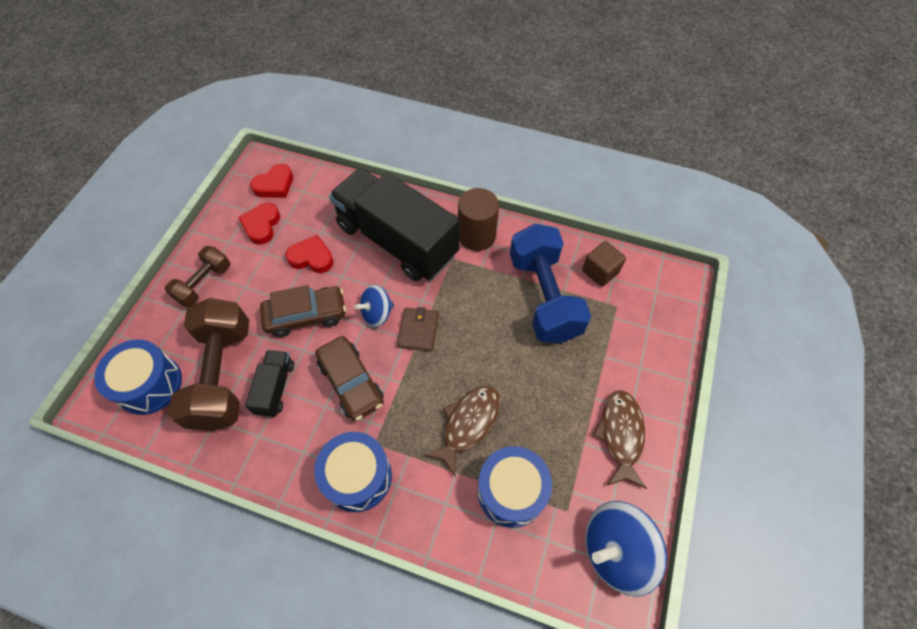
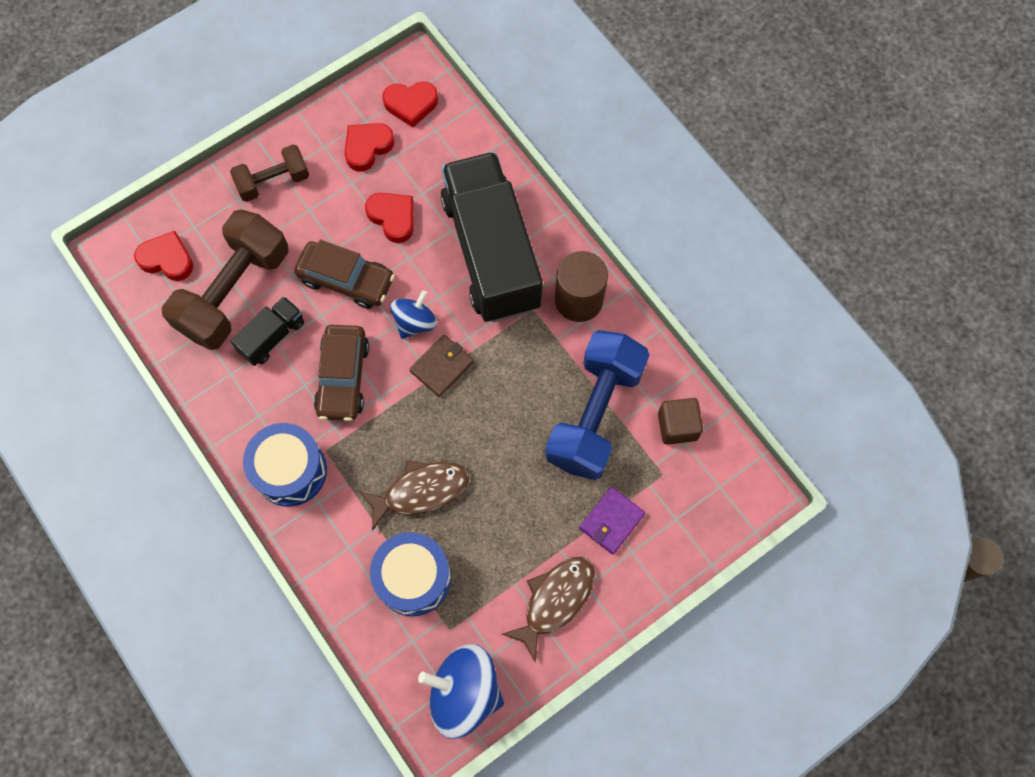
camera: 35 degrees right, 10 degrees up
blue drum [94,340,182,415] -> red heart [134,231,193,281]
blue spinning top [354,284,394,327] -> blue spinning top turned 120 degrees clockwise [390,290,437,339]
none -> purple wallet [579,487,645,554]

